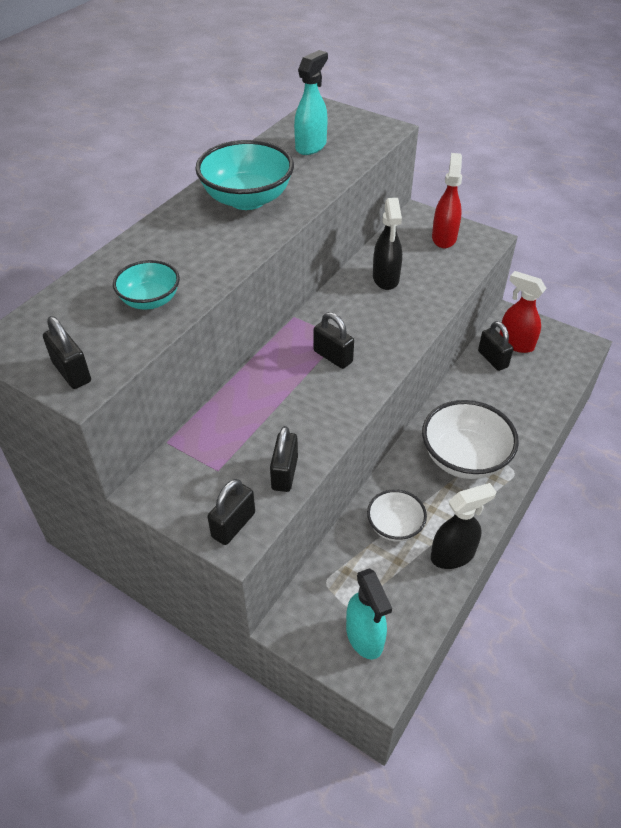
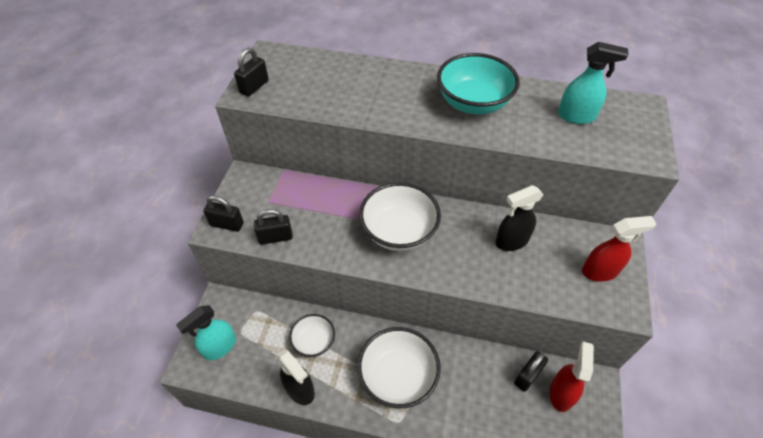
camera: 70 degrees right, 5 degrees up
turquoise bowl [113,260,180,309] -> none
black padlock [313,312,354,369] -> white bowl [359,182,441,251]

